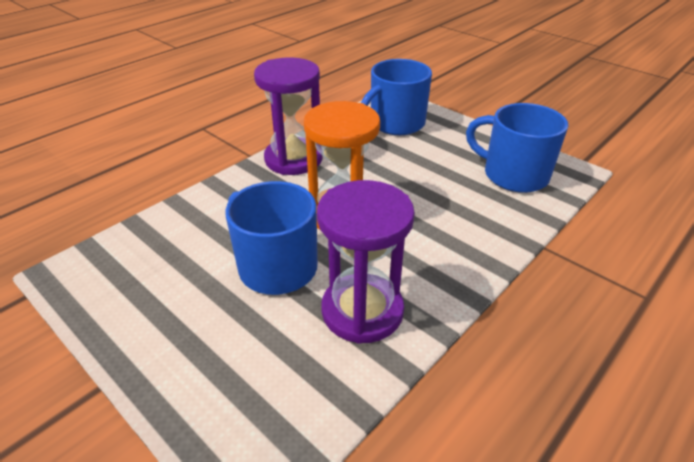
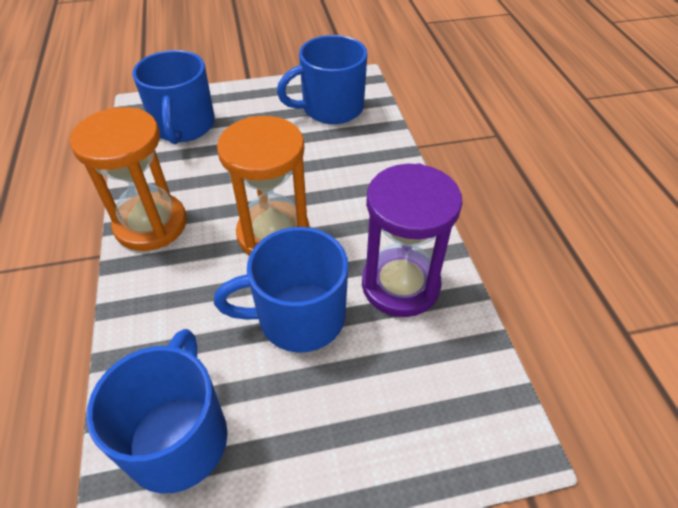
camera: 55 degrees left, 10 degrees up
purple hourglass [254,57,323,175] -> orange hourglass [70,107,187,251]
none -> blue mug [86,329,228,494]

